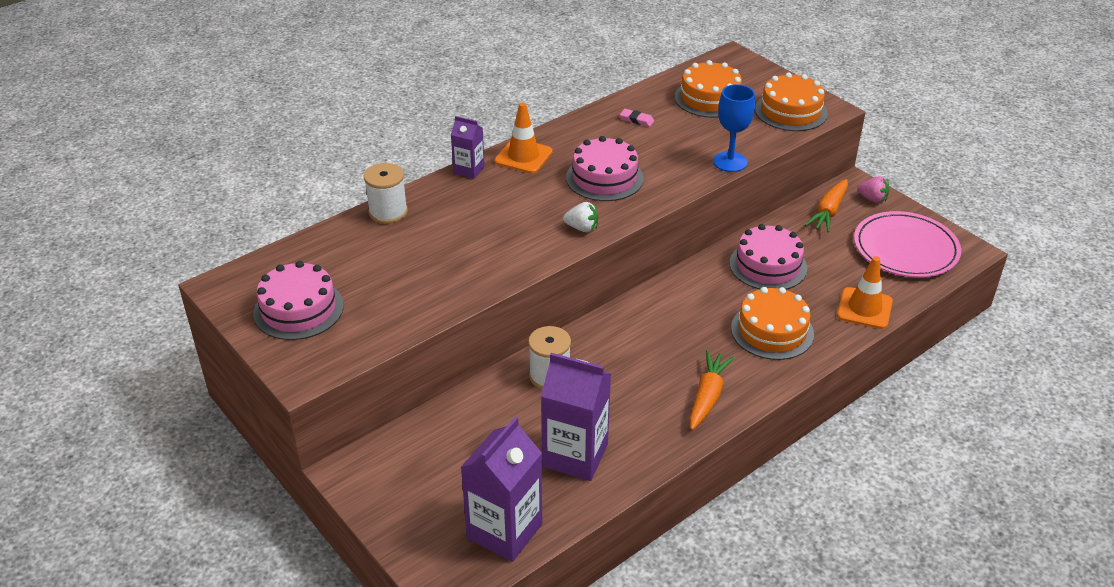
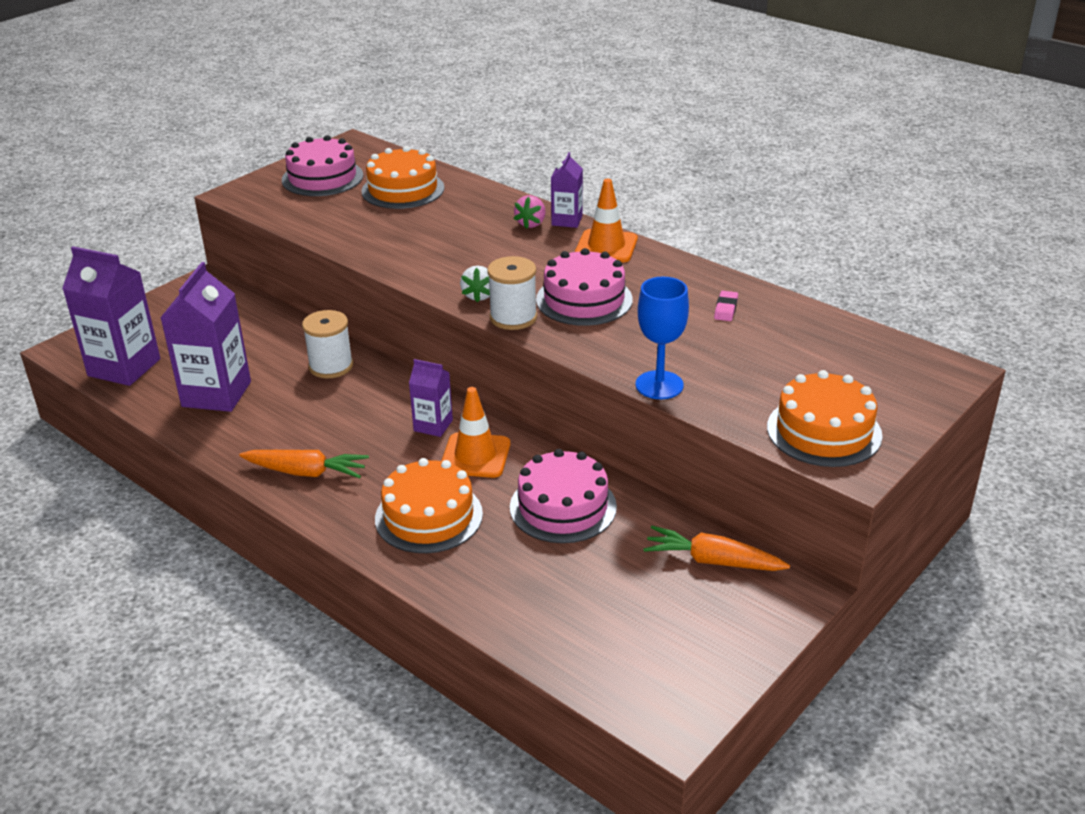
camera: 80 degrees right, 5 degrees down
white spool [364,163,408,224] -> white spool moved to [487,256,537,330]
orange cake [675,60,742,118] -> orange cake moved to [361,146,444,209]
orange traffic cone [837,256,893,329] -> orange traffic cone moved to [442,387,510,478]
pink plate [854,211,961,277] -> none
pink strawberry [857,176,889,203] -> pink strawberry moved to [514,195,546,229]
none -> purple carton [409,359,453,437]

